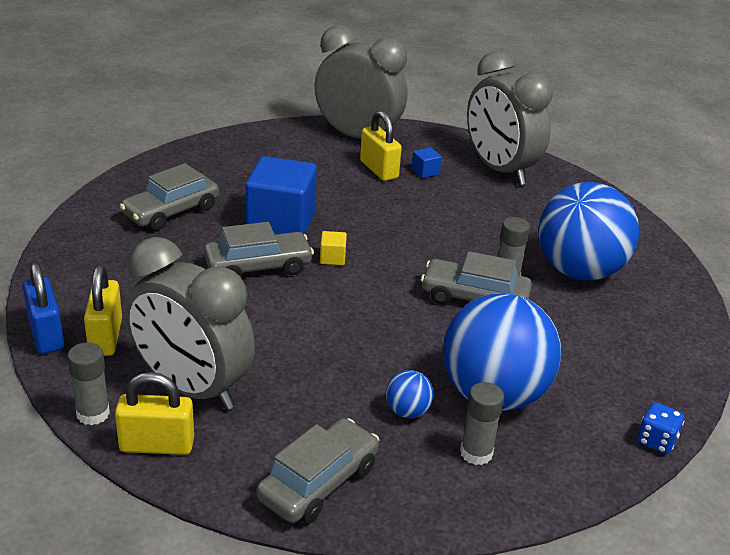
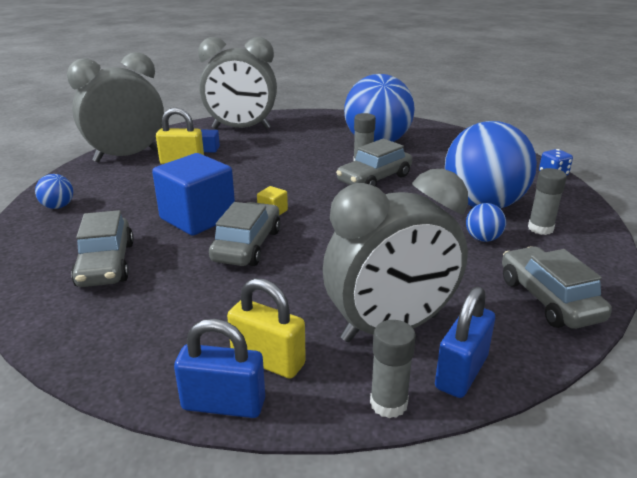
camera: 55 degrees left, 5 degrees down
yellow padlock [115,372,194,455] -> blue padlock [435,287,495,398]
none -> blue ball [35,174,73,209]

